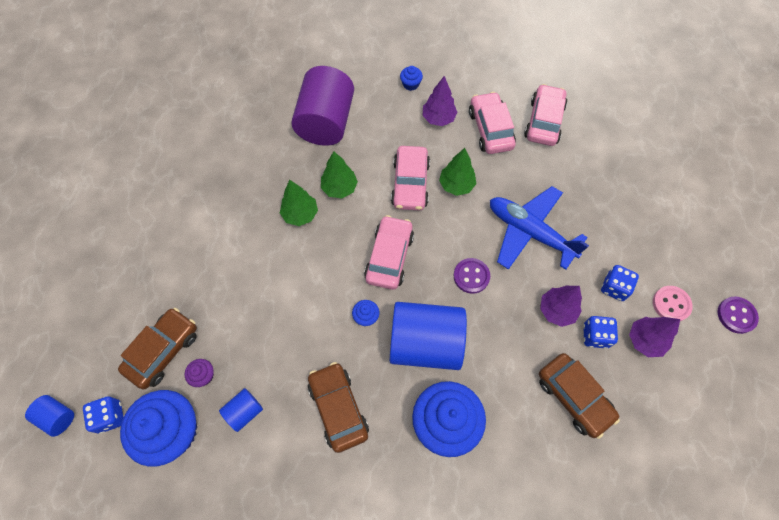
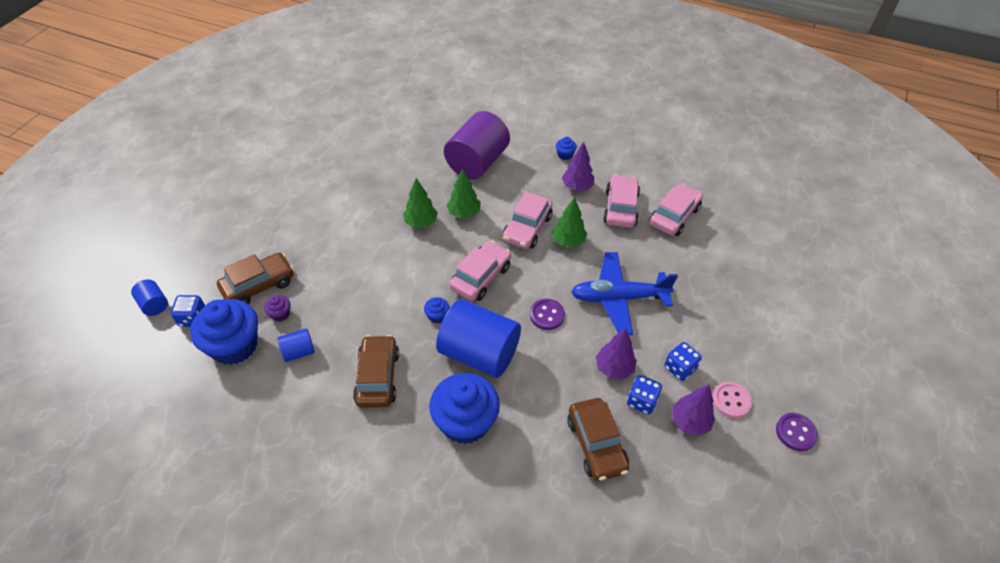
camera: 20 degrees right, 15 degrees down
blue plane [490,186,589,270] -> blue plane turned 60 degrees counterclockwise [571,252,678,335]

